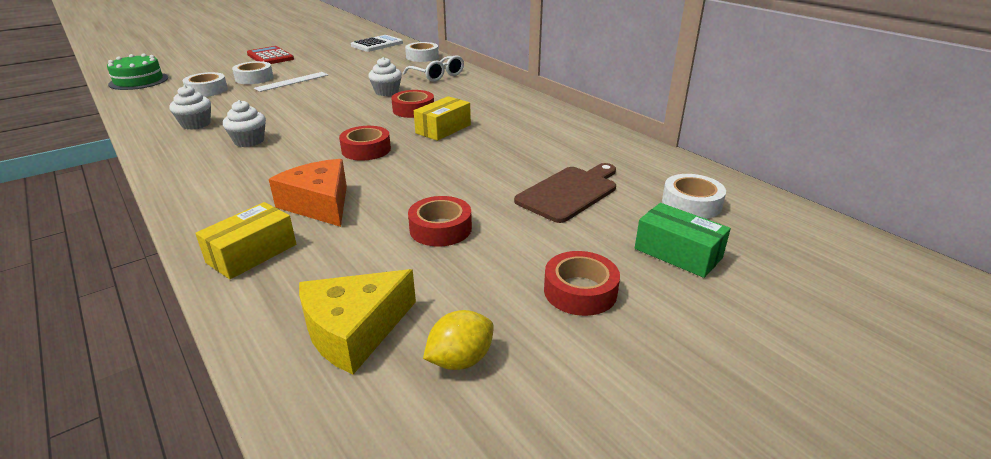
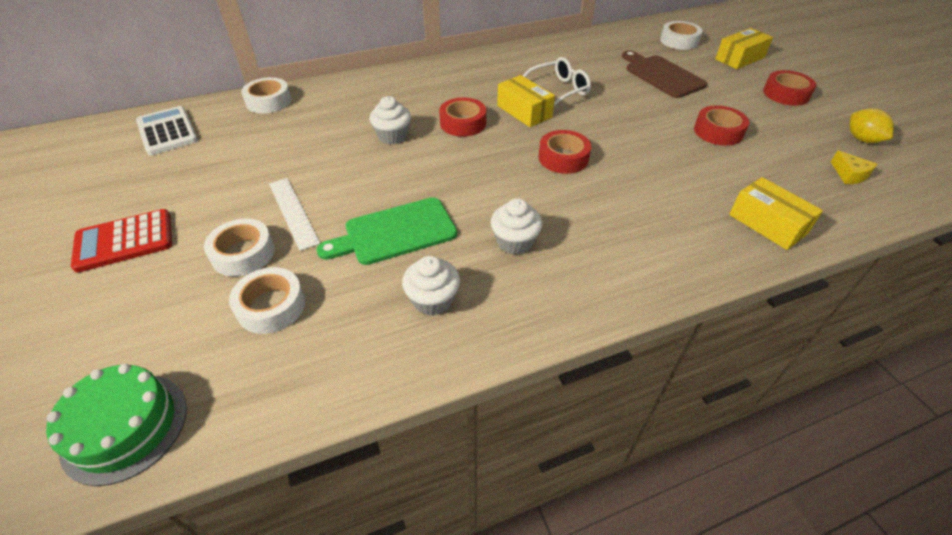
camera: 75 degrees left, 15 degrees up
orange cheese [269,159,347,227] -> none
yellow cheese [299,269,416,374] -> yellow cheese [831,150,878,184], size x0.50
white glasses [403,55,464,82] -> white glasses moved to [523,57,591,106]
green box [635,203,731,278] -> yellow box [715,28,773,69]
none -> green cutting board [317,197,457,265]

